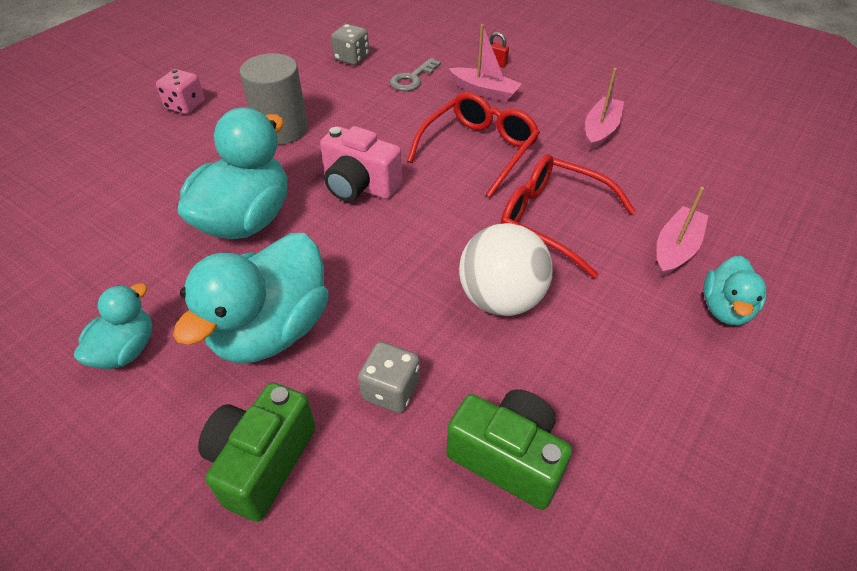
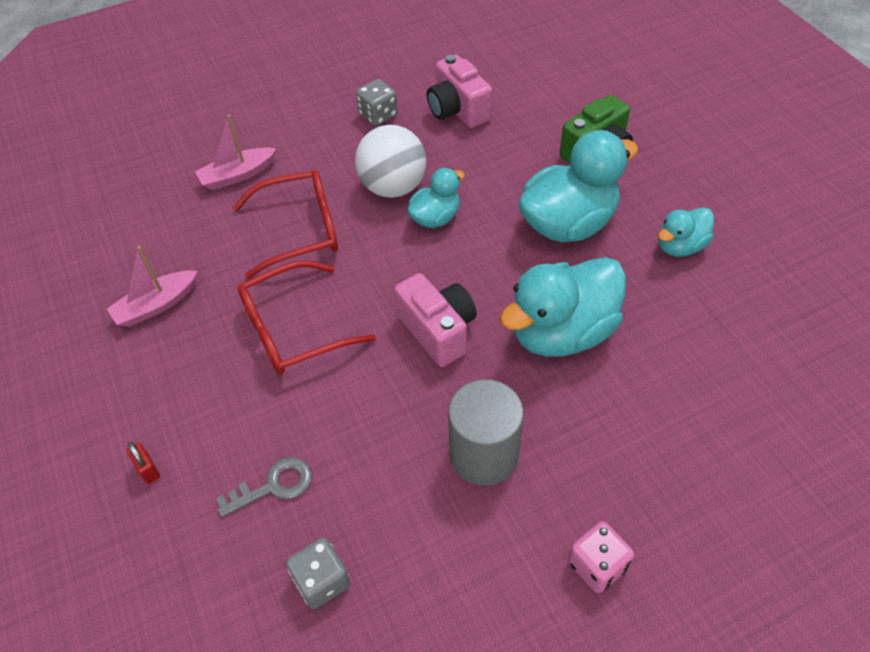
camera: 150 degrees left, 5 degrees up
grey dice [358,342,420,413] -> grey dice moved to [356,79,398,126]
green camera [446,389,572,510] -> pink camera [427,55,492,128]
pink boat [449,24,522,102] -> none
red glasses [501,154,636,279] -> red glasses turned 75 degrees counterclockwise [233,170,338,279]
turquoise duck [703,256,766,326] -> turquoise duck moved to [408,168,465,228]

